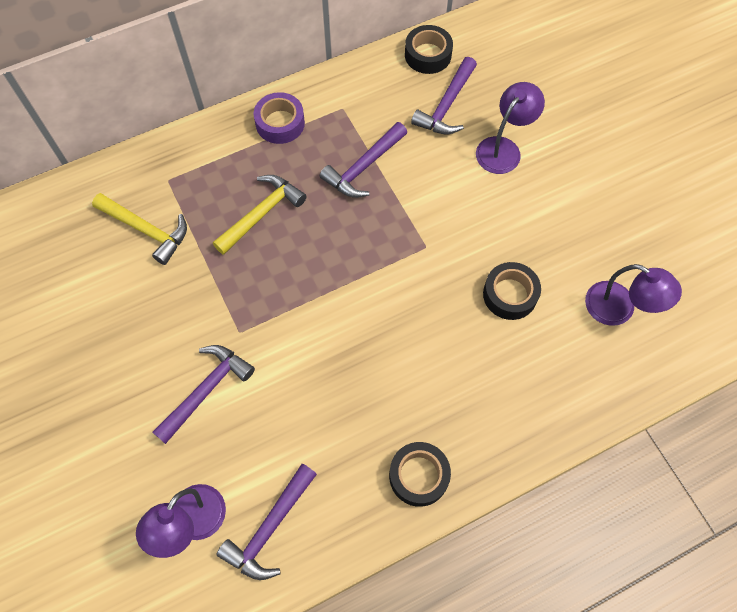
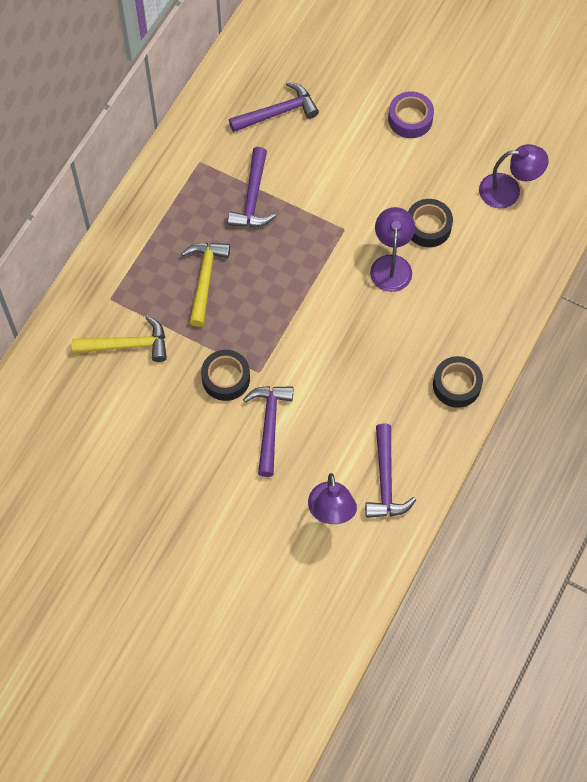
camera: 35 degrees left, 0 degrees up
purple tape [253,92,305,144] -> purple tape moved to [388,91,434,138]
black tape [405,25,453,74] -> black tape moved to [201,350,250,401]
purple hammer [411,57,477,135] -> purple hammer turned 105 degrees counterclockwise [229,82,319,132]
purple lamp [476,82,545,174] -> purple lamp moved to [370,207,415,292]

